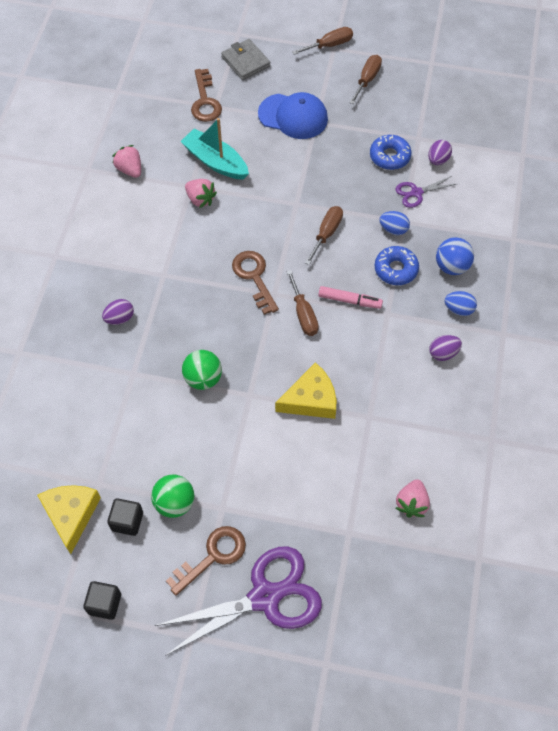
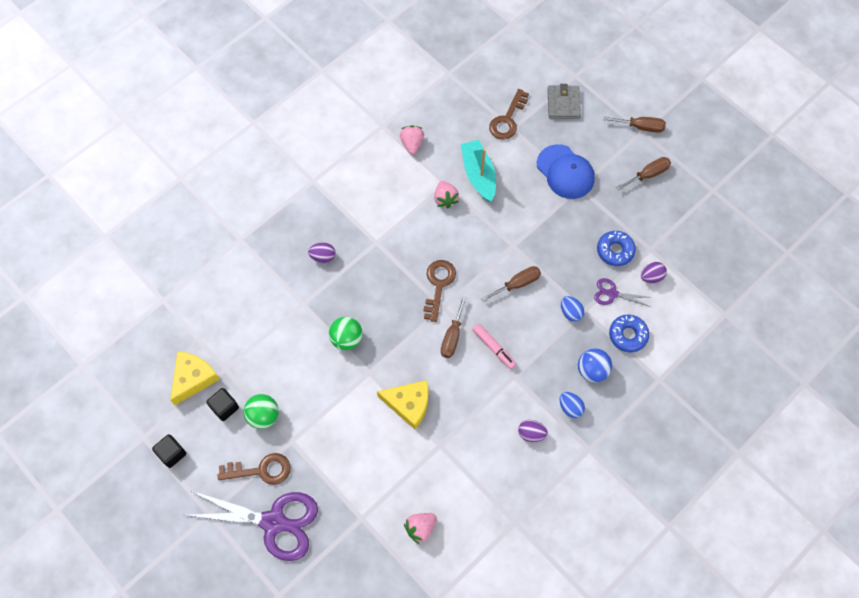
camera: 35 degrees right, 5 degrees up
blue donut [375,246,419,285] -> blue donut moved to [609,315,649,353]

